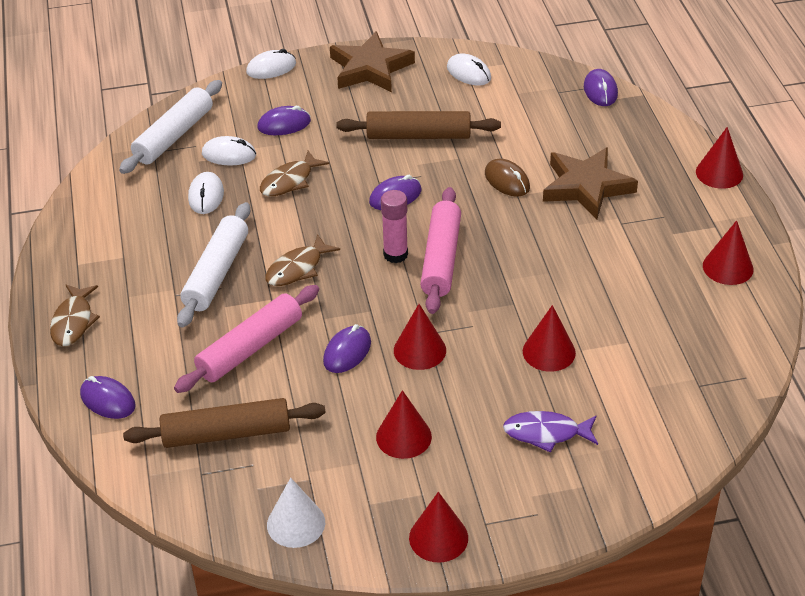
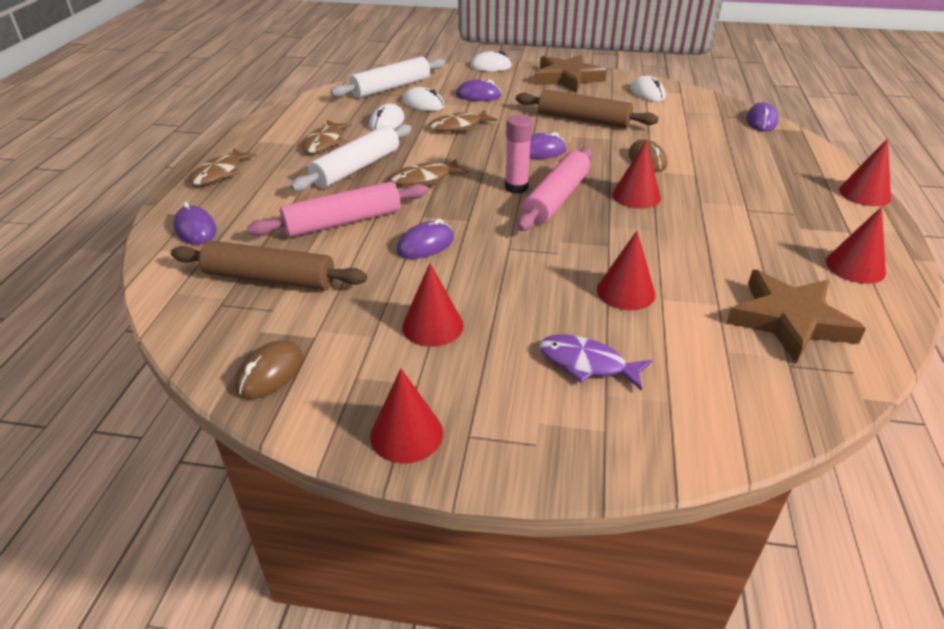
camera: 20 degrees right, 5 degrees down
white cone [267,478,325,548] -> brown mouse [235,340,303,399]
red cone [394,304,446,370] -> red cone moved to [612,141,661,209]
brown star [543,147,638,219] -> brown star moved to [727,270,866,363]
none -> brown fish [302,120,352,153]

